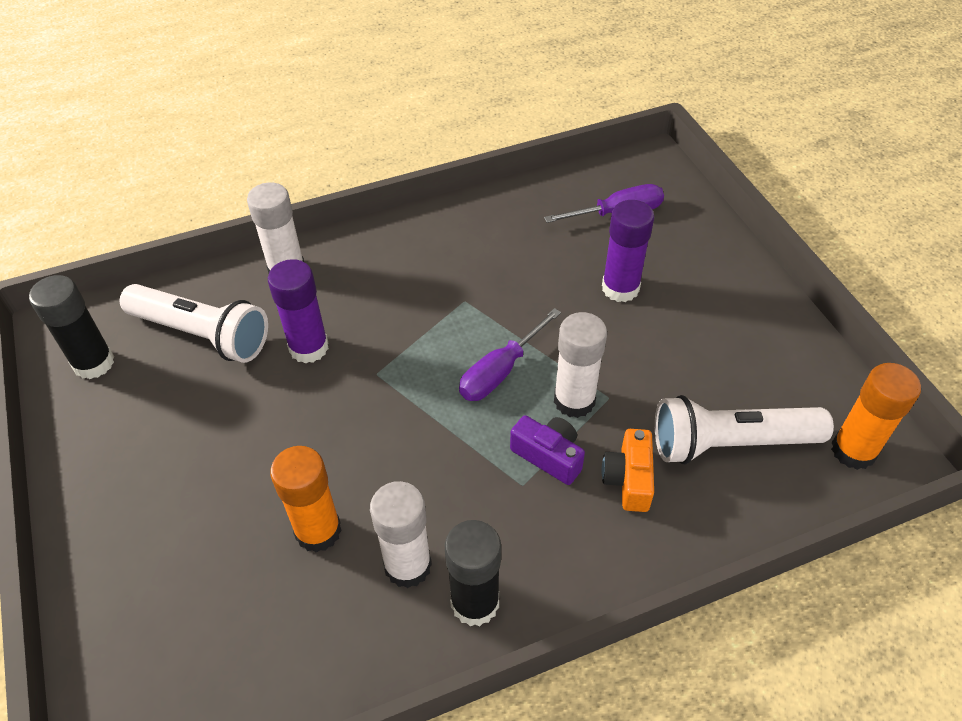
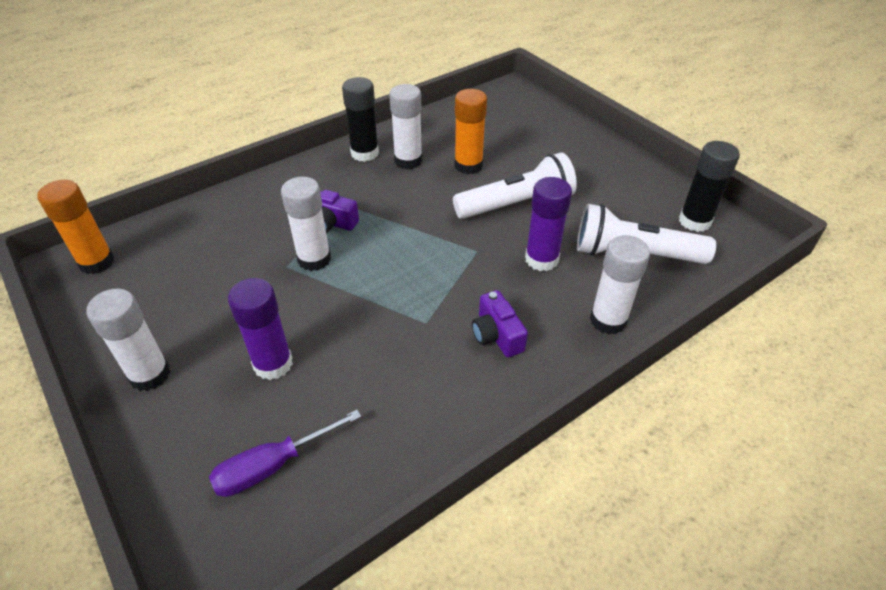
camera: 165 degrees right, 5 degrees down
purple screwdriver [459,308,561,401] -> none
orange camera [602,429,654,512] -> none
white flashlight [655,395,834,464] -> white flashlight moved to [453,153,577,219]
none -> white glue stick [86,289,170,391]
none -> purple camera [472,290,528,357]

